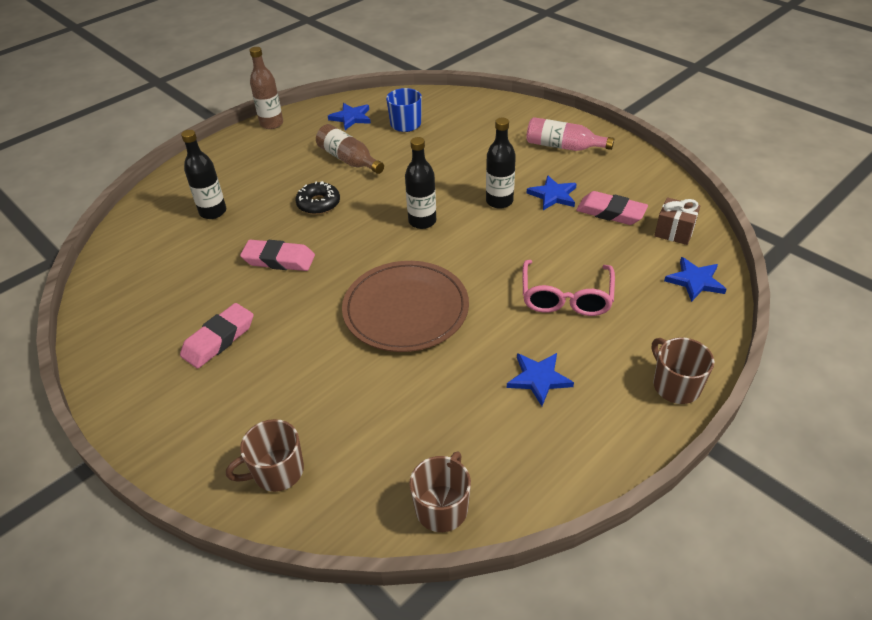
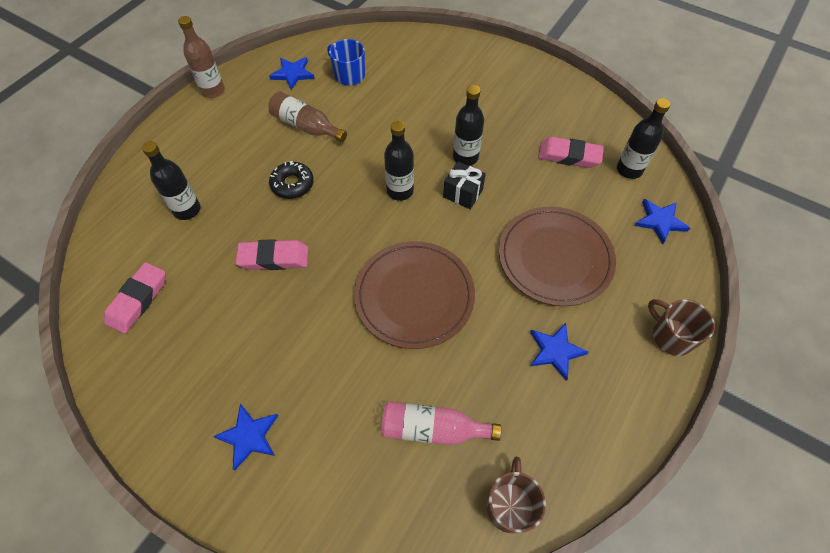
camera: 15 degrees left, 15 degrees up
pink eraser [180,303,254,369] -> pink eraser moved to [104,262,166,334]
brown mug [226,419,304,492] -> none
pink glasses [523,260,615,316] -> brown plate [499,207,616,306]
pink bottle [526,117,614,151] -> pink bottle moved to [381,402,501,445]
blue star [527,175,577,210] -> blue star moved to [213,404,278,471]
brown gift [654,197,700,245] -> black bottle [617,98,670,179]
none -> black gift [443,162,486,209]

